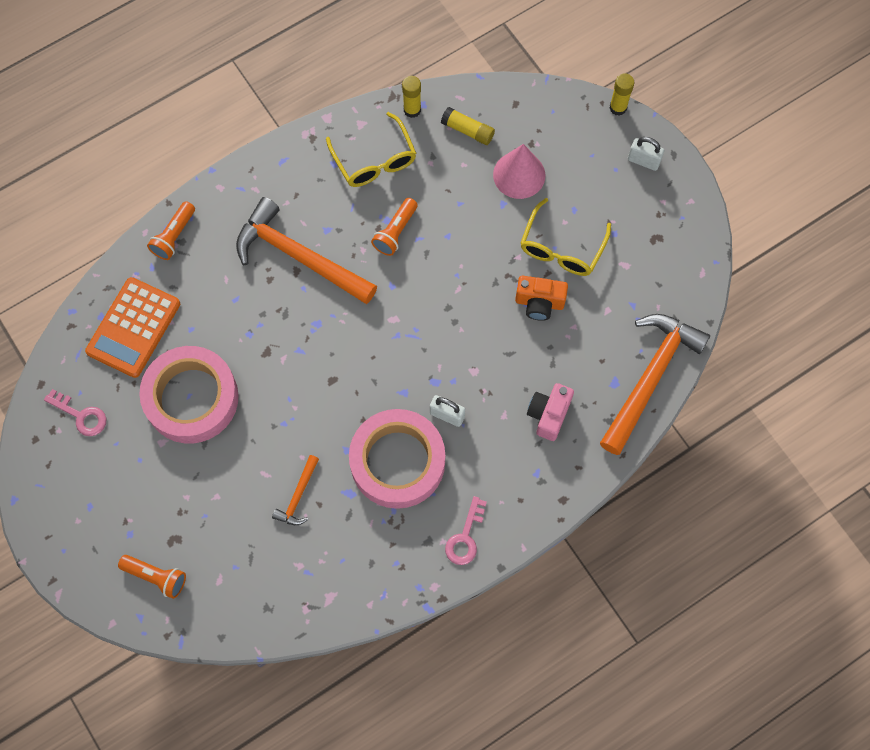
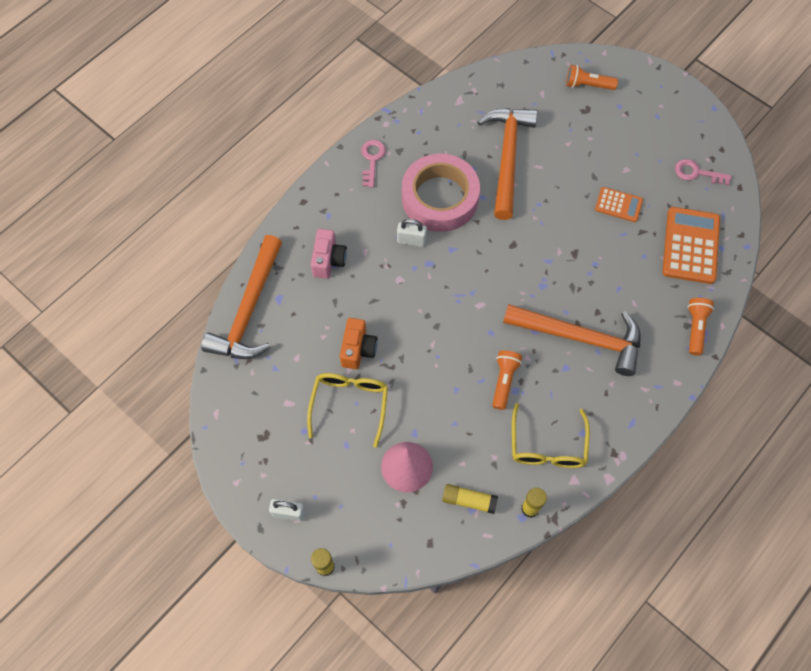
camera: 165 degrees right, 5 degrees down
pink tape [139,346,239,443] -> orange calculator [595,187,643,222]
orange hammer [272,455,319,525] -> orange hammer [478,108,538,220], size x2.18
yellow glasses [326,112,416,187] -> yellow glasses turned 135 degrees counterclockwise [512,403,590,468]
orange camera [515,276,568,321] -> orange camera turned 105 degrees clockwise [340,318,378,369]

